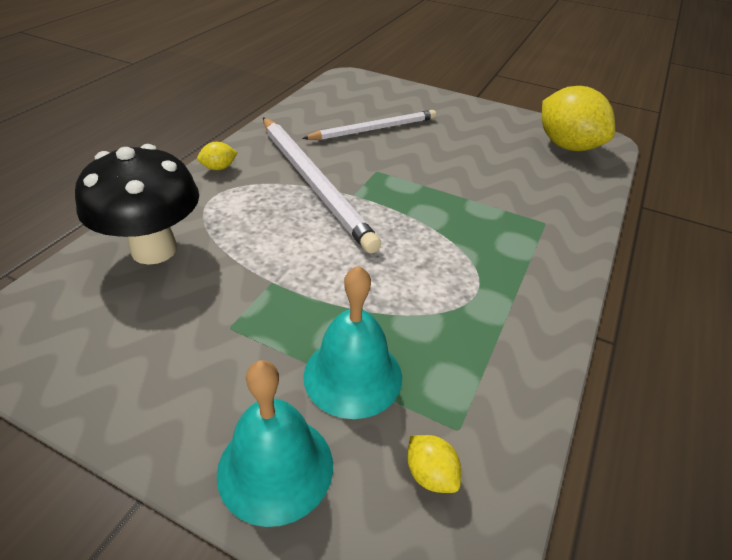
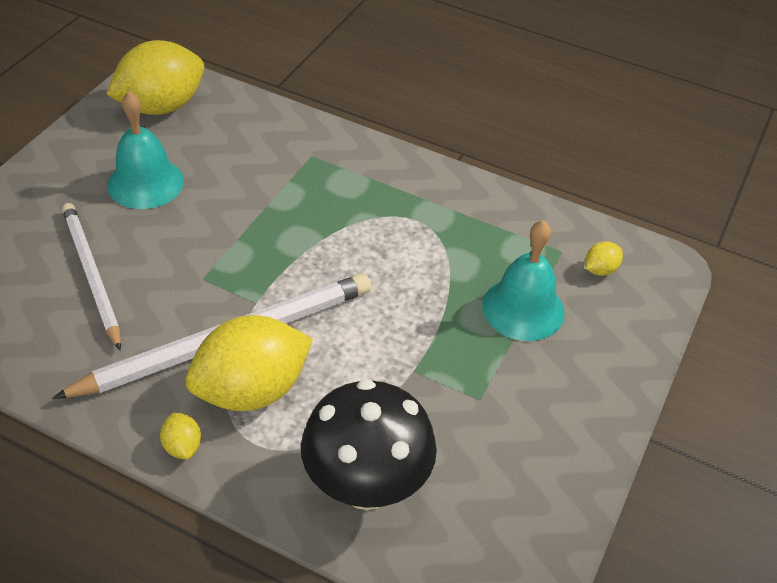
camera: 90 degrees left, 5 degrees up
turquoise bell [217,360,333,527] -> turquoise bell moved to [107,92,184,209]
none -> yellow lemon [185,315,313,411]

